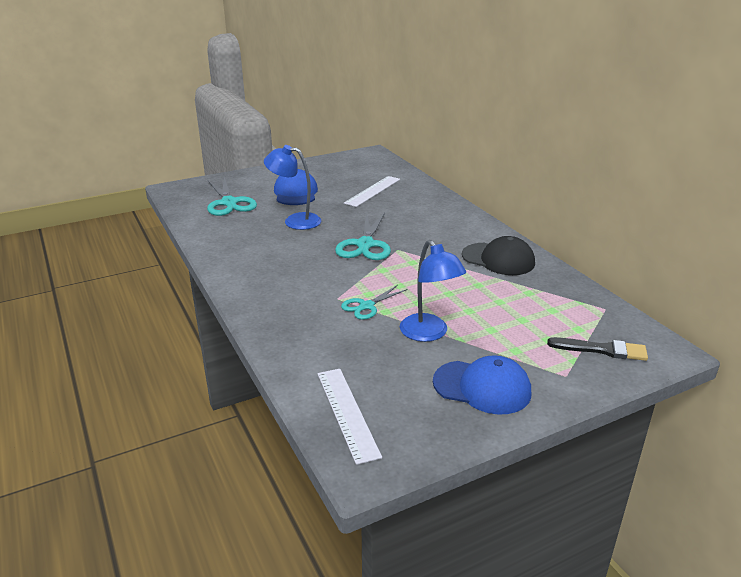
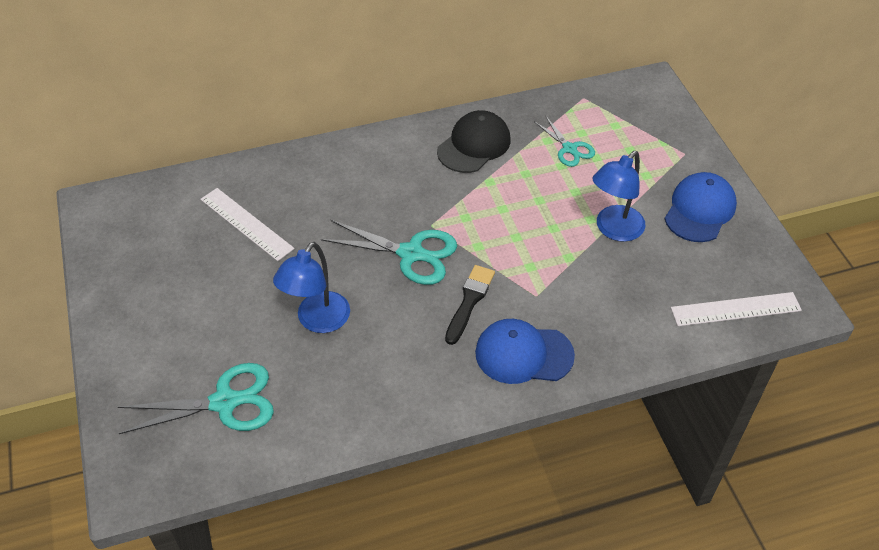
camera: 80 degrees left, 20 degrees up
blue cap [274,169,318,205] -> blue cap moved to [475,319,575,384]
turquoise scissors [341,285,408,320] -> turquoise scissors moved to [535,115,595,167]
blue lamp [400,240,466,342] -> blue lamp turned 150 degrees clockwise [593,151,646,242]
black brush [547,337,648,361] -> black brush moved to [445,265,495,345]

